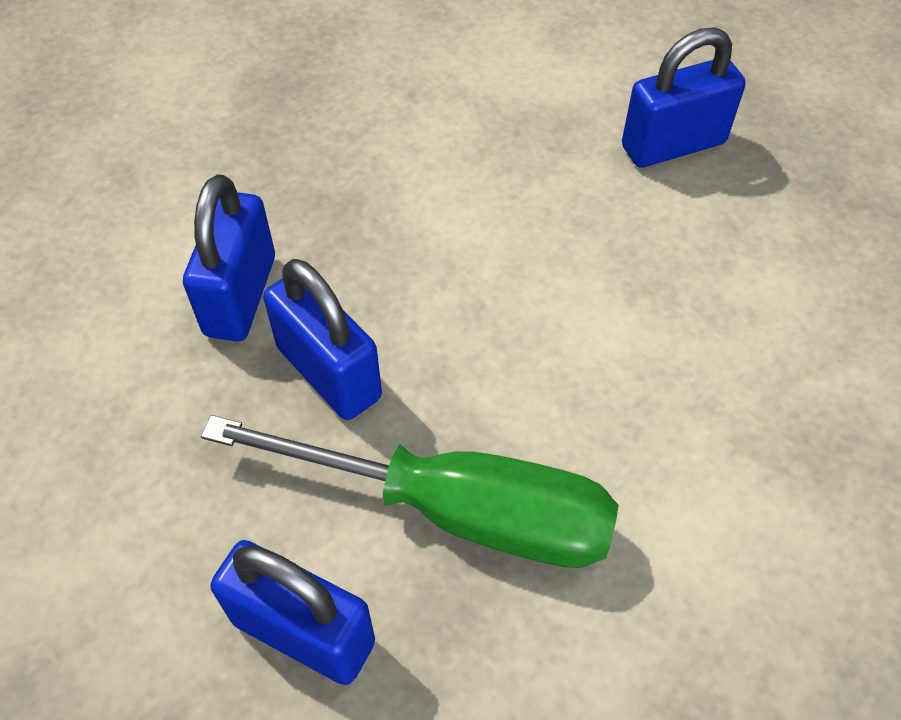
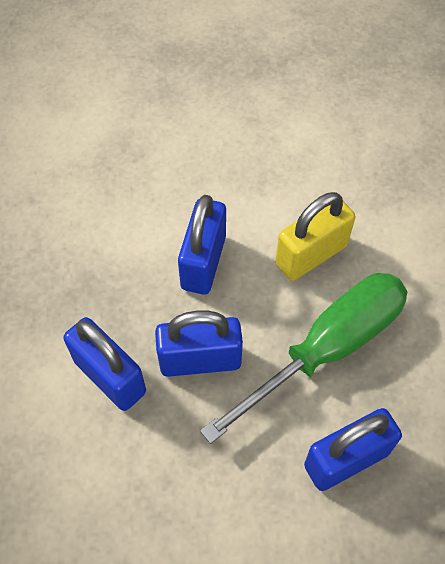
camera: 55 degrees left, 5 degrees up
blue padlock [622,28,746,168] -> blue padlock moved to [178,195,226,295]
none -> yellow padlock [275,192,355,281]

